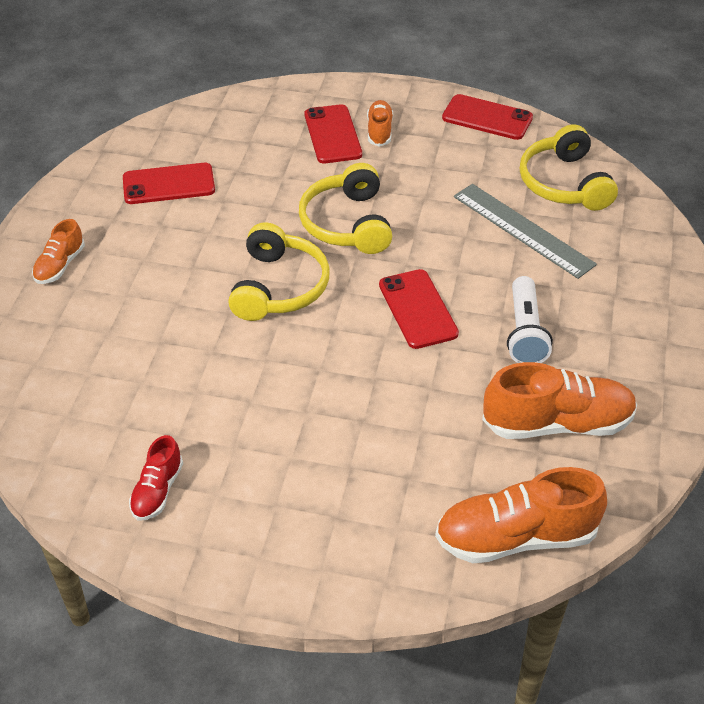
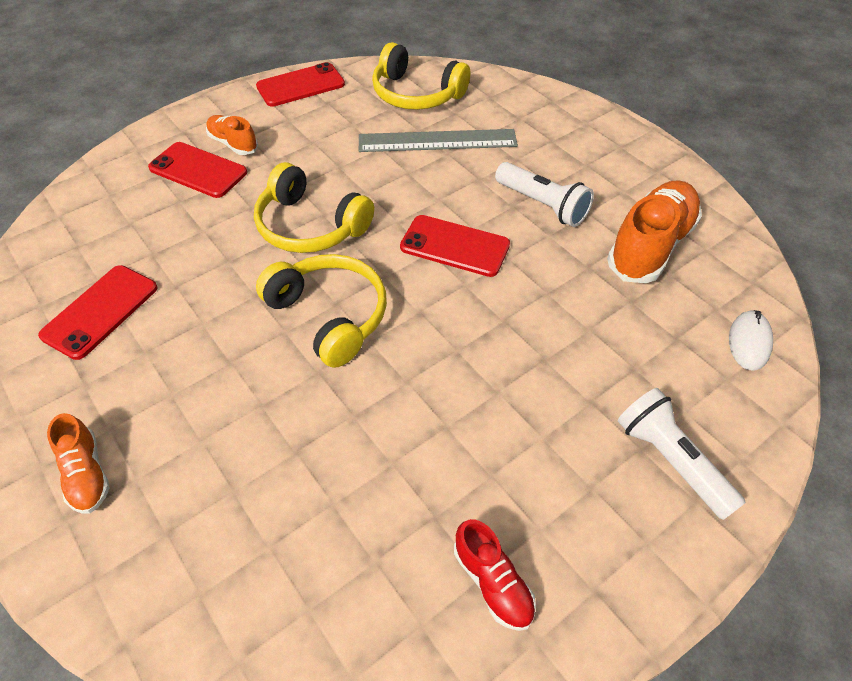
camera: 50 degrees left, 5 degrees up
orange shoe [435,467,607,563] -> white mouse [729,310,773,371]
none -> white flashlight [618,388,746,520]

